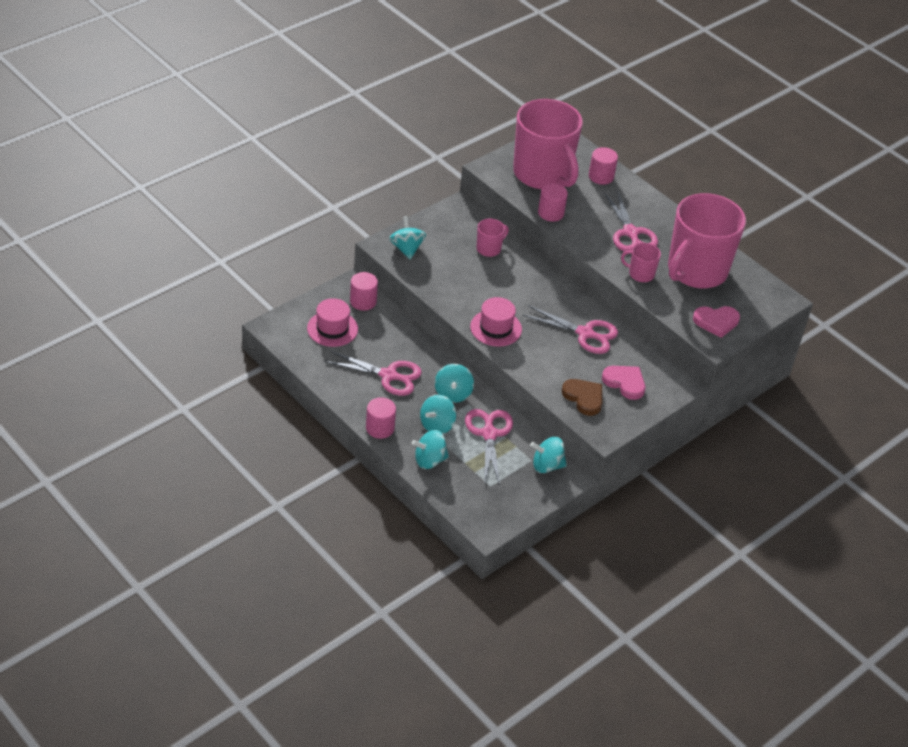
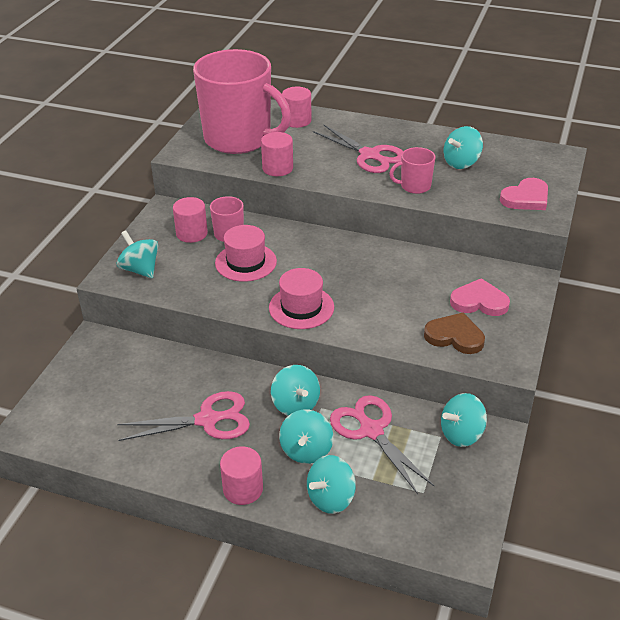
camera: 25 degrees left, 5 degrees down
pink hat [307,298,358,347] -> pink hat moved to [215,225,277,282]
pink cylinder [350,272,378,311] -> pink cylinder moved to [173,197,208,243]
pink scissors [522,305,618,354] -> none
pink mug [668,193,746,288] -> turquoise spinning top [444,126,483,169]

